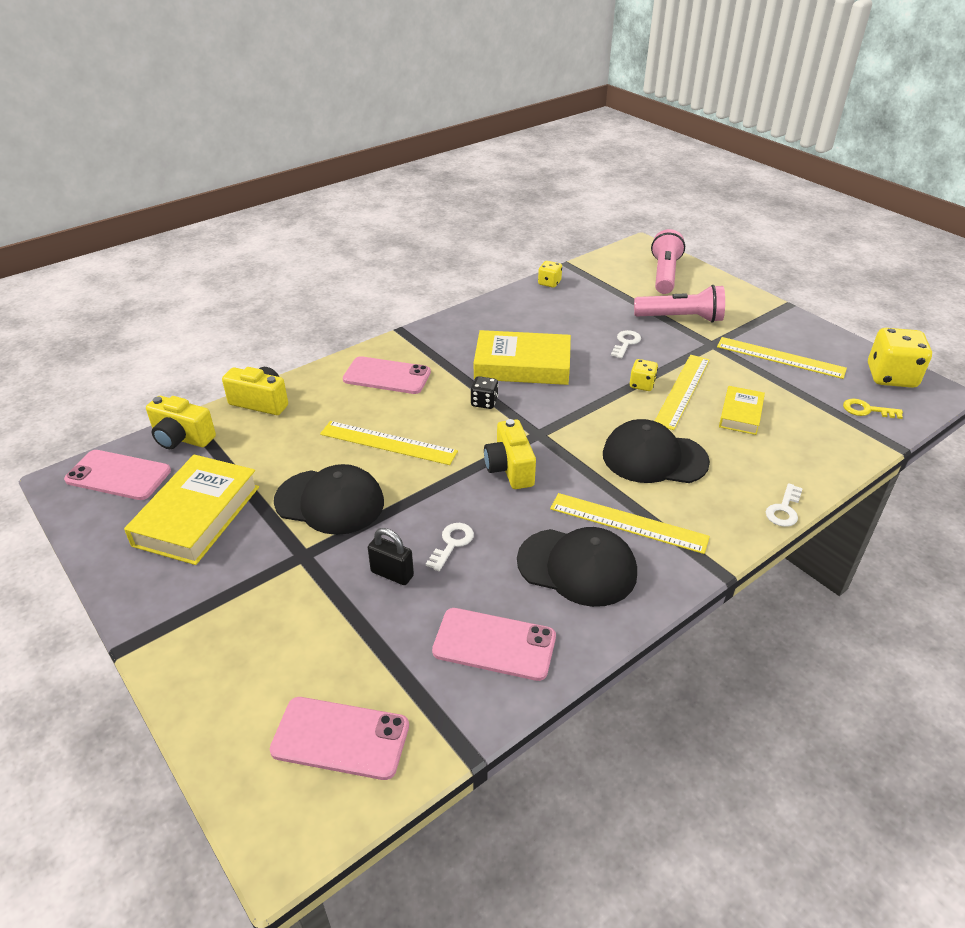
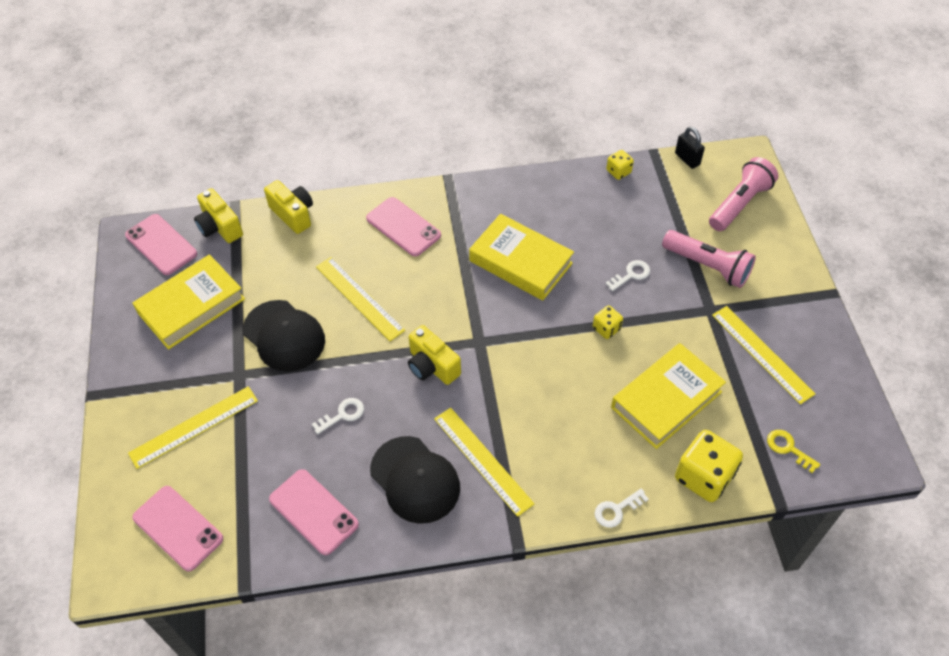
camera: 30 degrees right, 15 degrees up
black padlock [368,528,414,585] -> black padlock moved to [675,127,705,169]
black dice [470,376,498,409] -> none
yellow camera [484,419,536,489] -> yellow camera turned 60 degrees counterclockwise [408,325,461,385]
black cap [603,419,710,483] -> none
yellow ruler [655,355,710,430] -> yellow ruler moved to [128,386,258,469]
yellow book [719,386,765,435] -> yellow book [611,343,726,449], size x1.77
yellow dice [868,328,932,388] -> yellow dice moved to [675,430,743,502]

